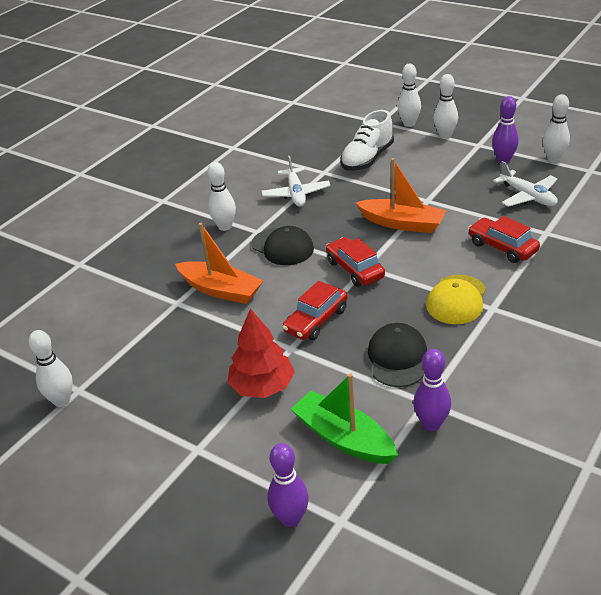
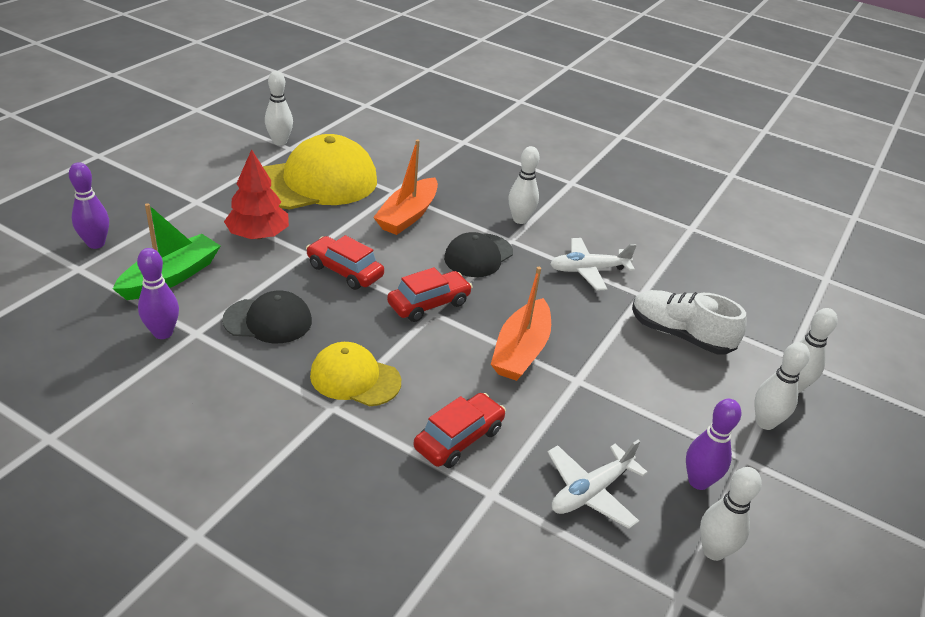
camera: 80 degrees right, 0 degrees up
none -> yellow cap [263,134,377,210]

